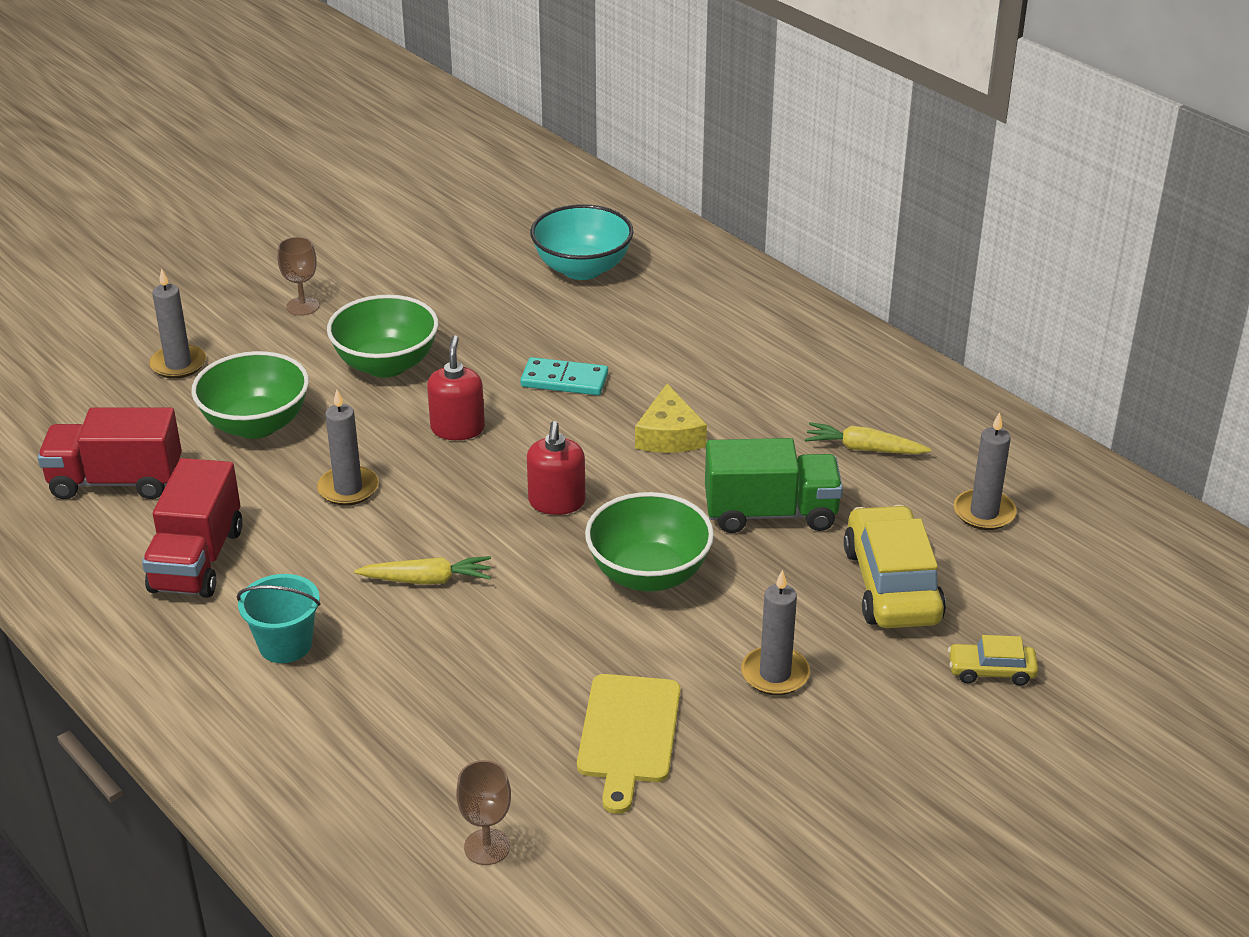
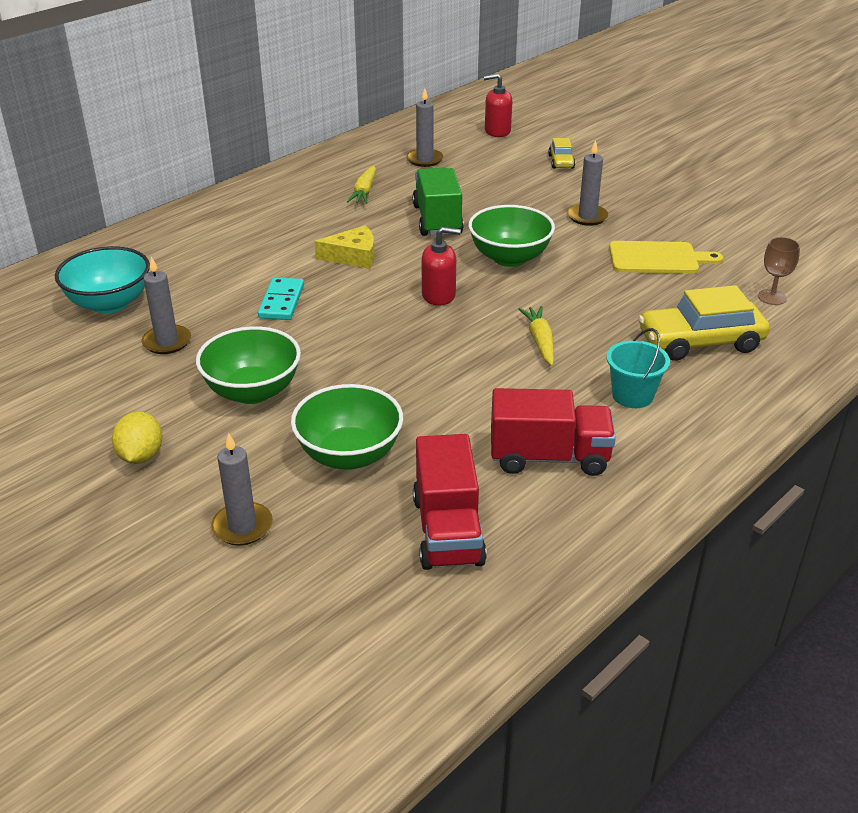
camera: 95 degrees left, 0 degrees up
brown goblet [278,237,319,316] -> yellow lemon [112,412,162,464]
grey candle [317,390,379,506] -> grey candle moved to [141,256,191,354]
red soap dispenser [427,335,485,440] -> red soap dispenser moved to [484,74,512,137]
yellow car [844,505,946,628] -> yellow car moved to [638,285,770,361]

